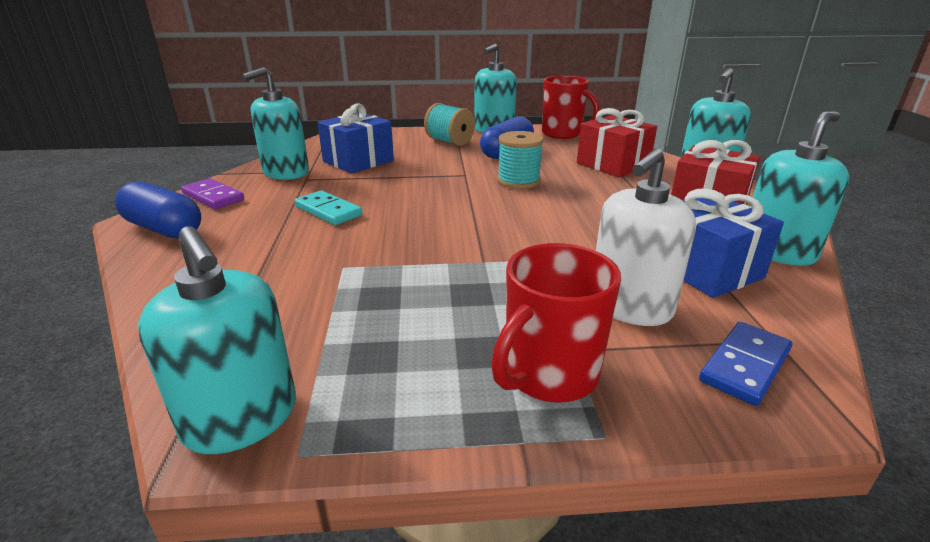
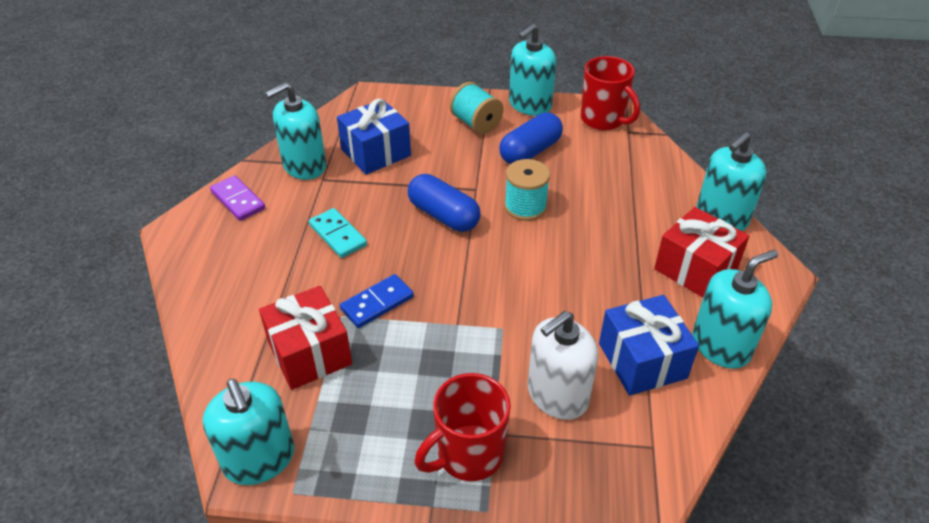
camera: 10 degrees right, 15 degrees up
blue capsule [115,181,201,239] -> blue capsule moved to [408,174,481,232]
red gift [577,108,657,177] -> red gift moved to [259,286,352,390]
blue domino [699,322,792,406] -> blue domino moved to [340,274,414,328]

